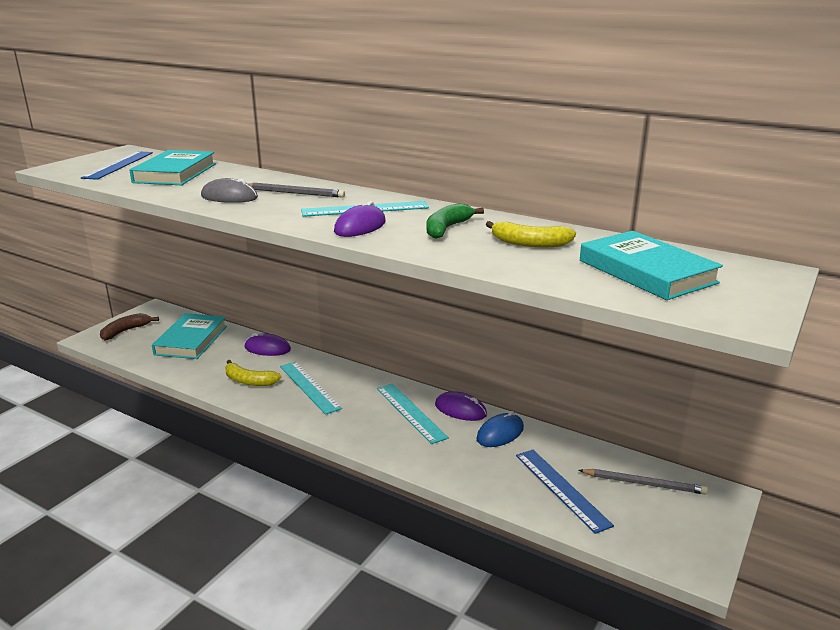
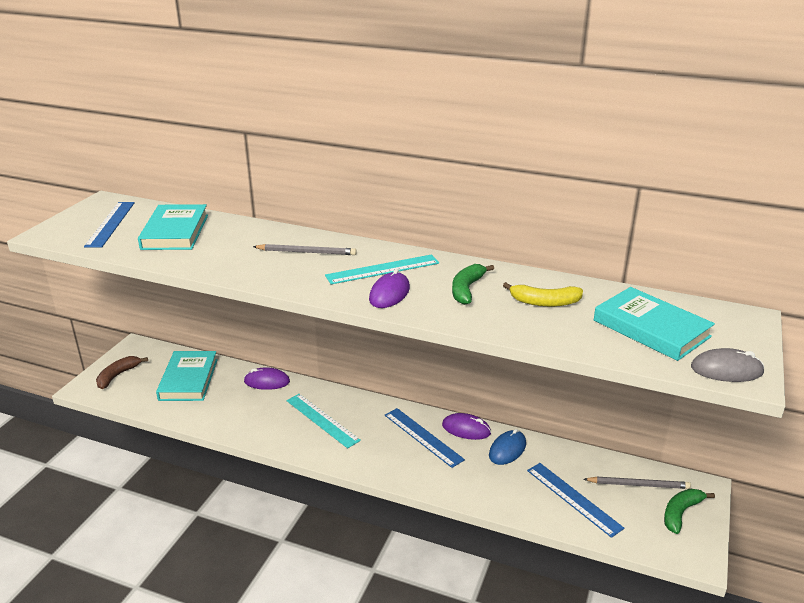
camera: 10 degrees left, 5 degrees up
grey mouse [201,178,258,203] -> grey mouse moved to [691,348,764,382]
yellow banana [225,360,282,386] -> none
turquoise ruler [377,384,449,444] -> blue ruler [385,408,465,468]
none -> green banana [664,489,715,534]

